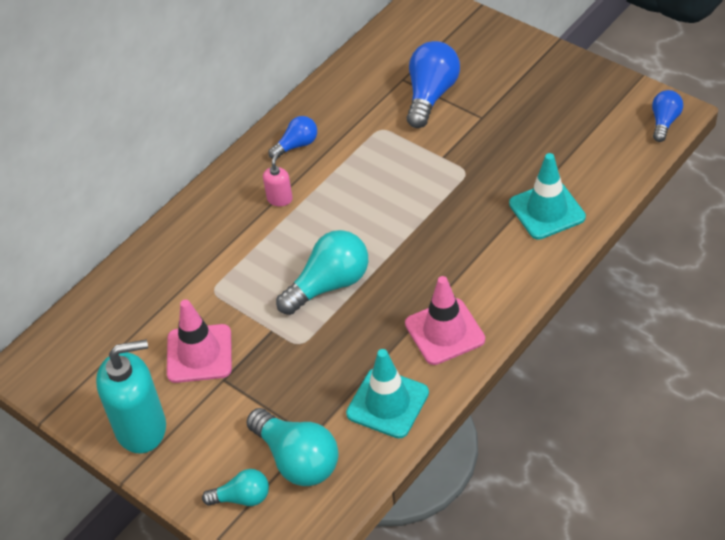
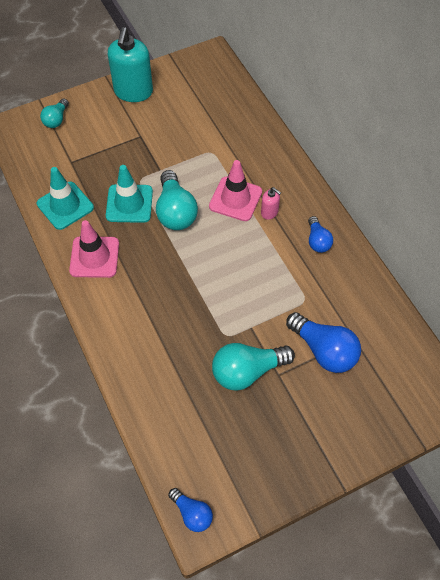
camera: 110 degrees right, 10 degrees up
pink traffic cone [167,299,232,383] -> pink traffic cone moved to [209,160,262,221]
turquoise light bulb [246,408,338,486] -> turquoise light bulb moved to [212,343,295,391]
turquoise traffic cone [509,153,586,240] -> turquoise traffic cone moved to [106,165,153,223]

